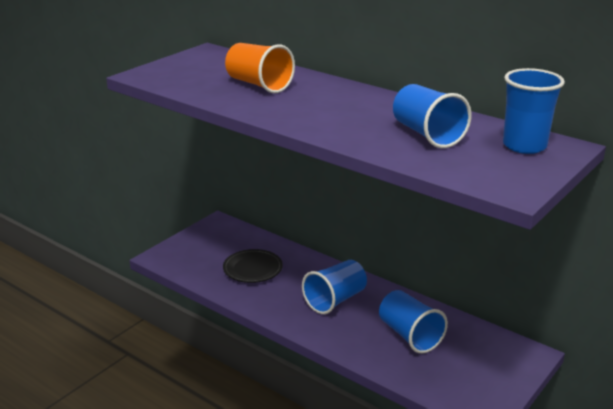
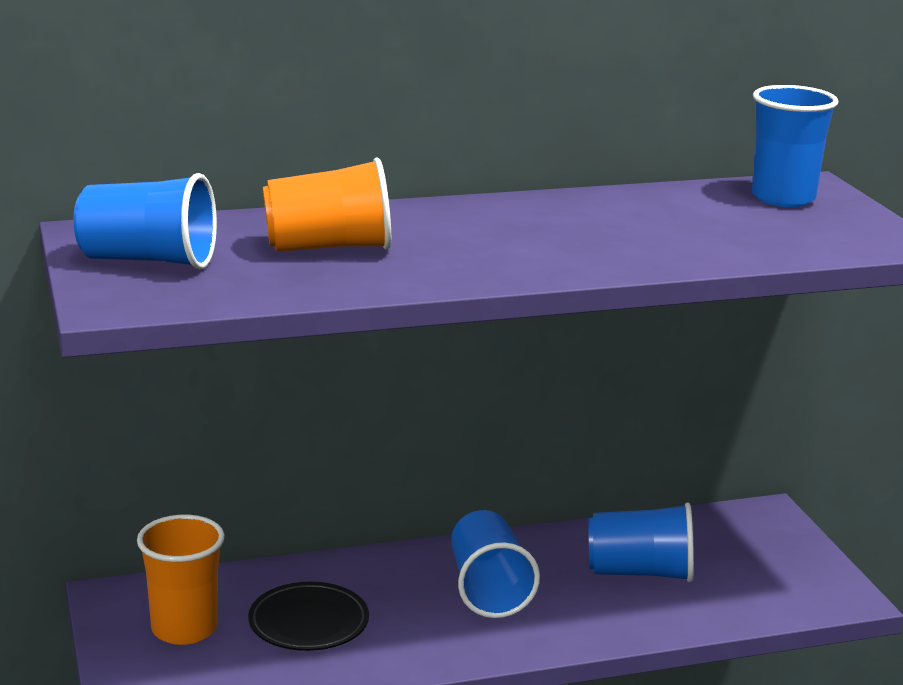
camera: 55 degrees left, 5 degrees down
blue cup [393,84,472,148] -> blue cup moved to [73,173,217,269]
none -> orange cup [137,515,225,645]

